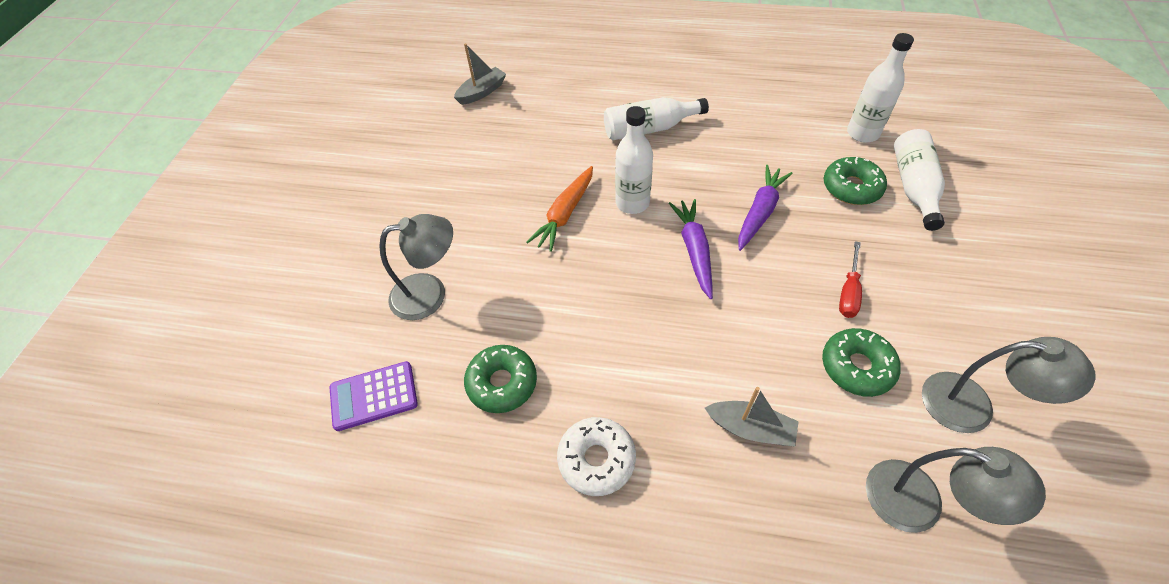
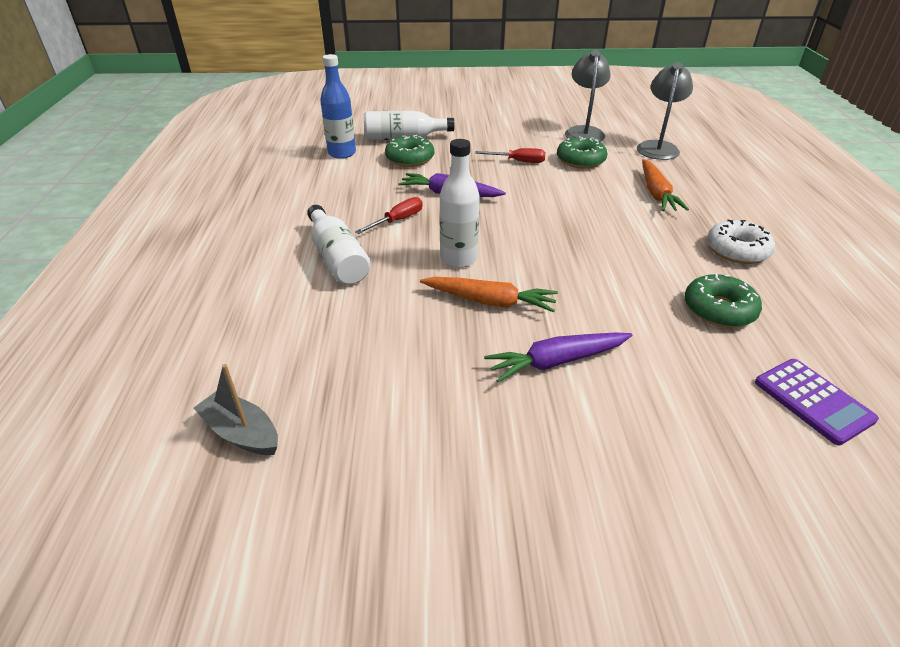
camera: 105 degrees left, 15 degrees down
grey lamp [379,214,453,320] -> none
purple carrot [669,199,713,299] -> purple carrot moved to [484,333,632,383]
grey boat [705,387,799,446] -> orange carrot [642,159,689,211]
white bottle [847,33,914,143] -> blue bottle [320,54,356,159]
none -> red screwdriver [355,197,423,234]

